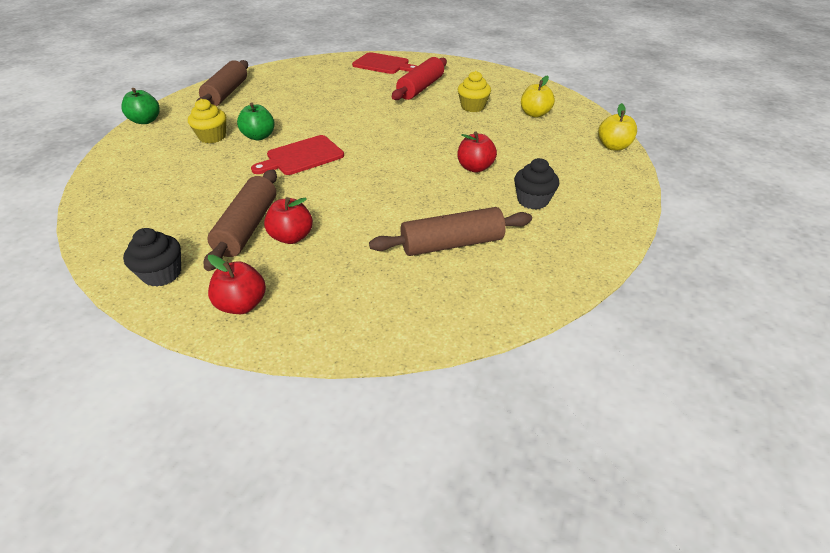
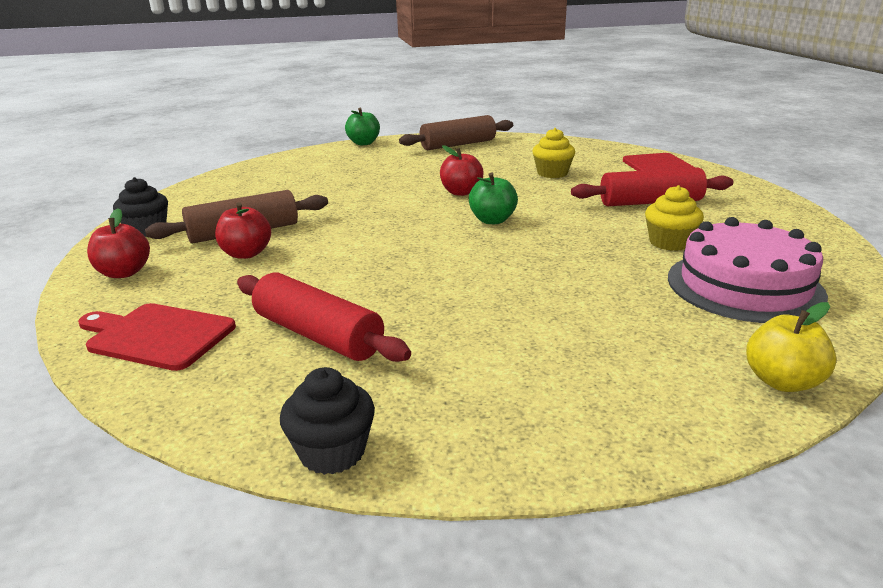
camera: 55 degrees right, 15 degrees down
yellow cupcake [188,99,226,143] -> yellow cupcake moved to [532,128,575,178]
green apple [237,102,275,140] -> green apple moved to [469,173,518,224]
red cutting board [251,135,344,175] -> red cutting board moved to [78,303,236,371]
brown rolling pin [369,207,532,256] -> red rolling pin [237,273,411,362]
red apple [458,131,497,173] -> red apple moved to [440,145,484,196]
black cupcake [514,158,559,210] -> black cupcake moved to [280,367,375,475]
yellow apple [521,75,555,118] -> pink cake [668,217,828,323]

